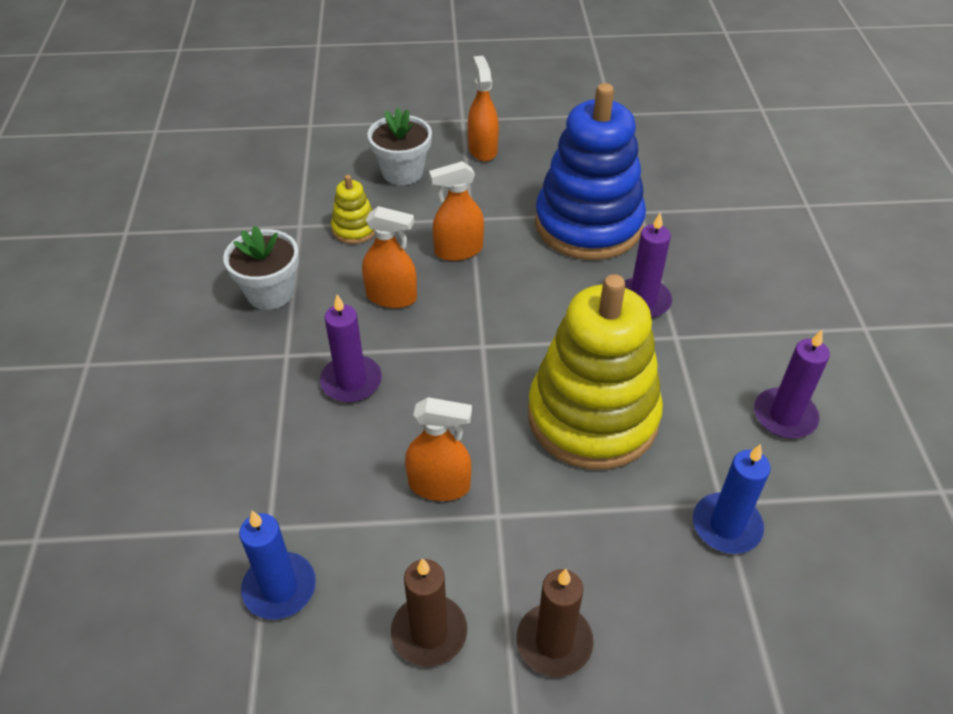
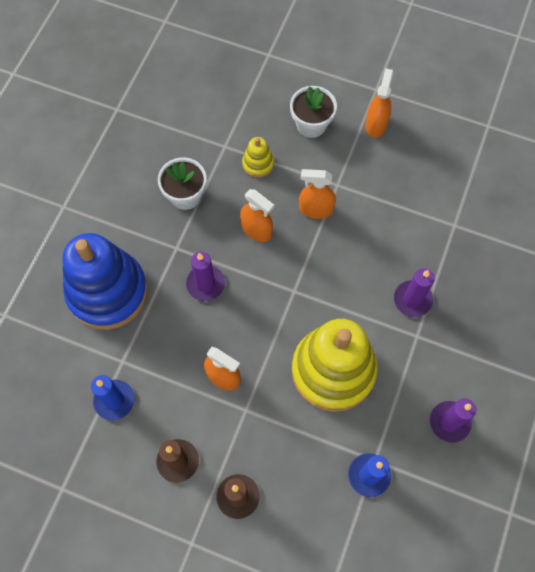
camera: 25 degrees right, 20 degrees up
blue stacking toy [535,83,646,260] -> blue stacking toy moved to [62,233,148,330]

